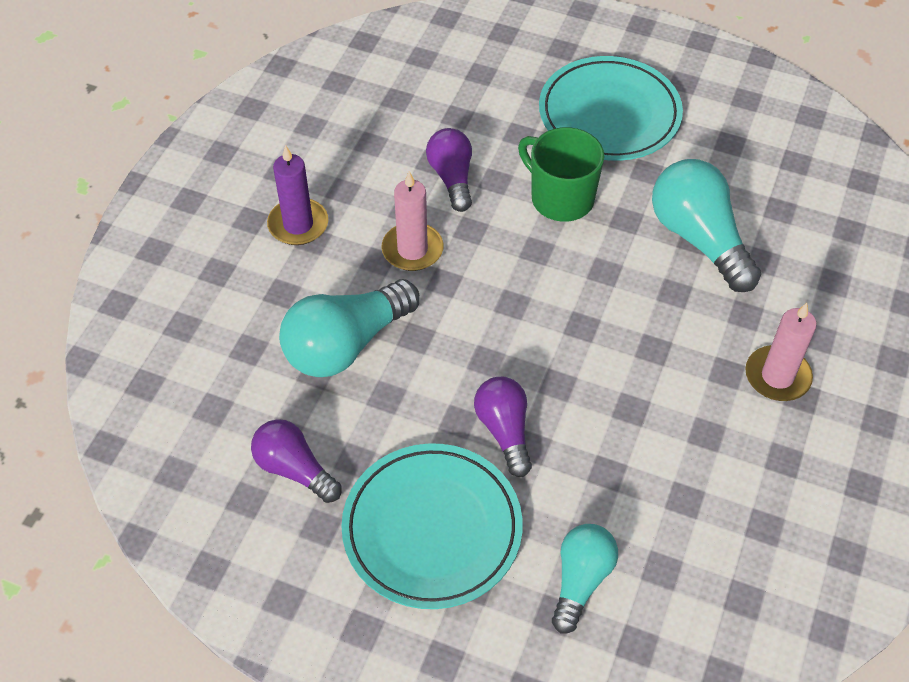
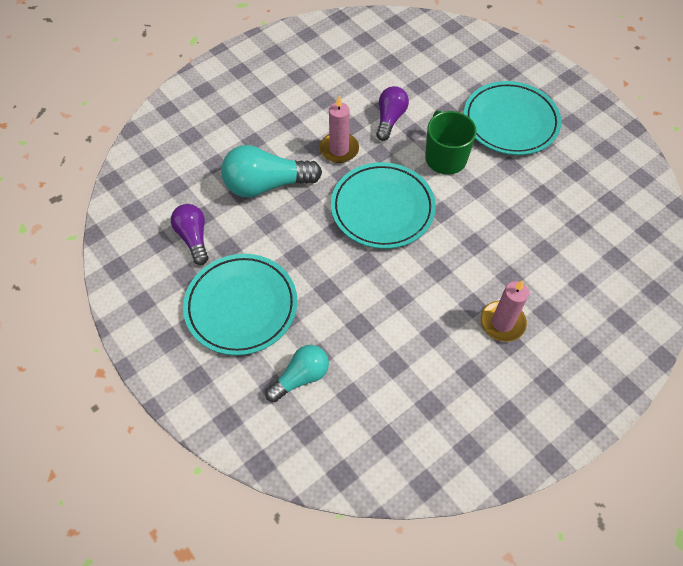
camera: 30 degrees right, 5 degrees up
purple candle [267,145,328,245] -> none
purple light bulb [474,377,532,477] -> none
turquoise light bulb [652,159,761,292] -> none
none -> turquoise plate [331,162,436,249]

